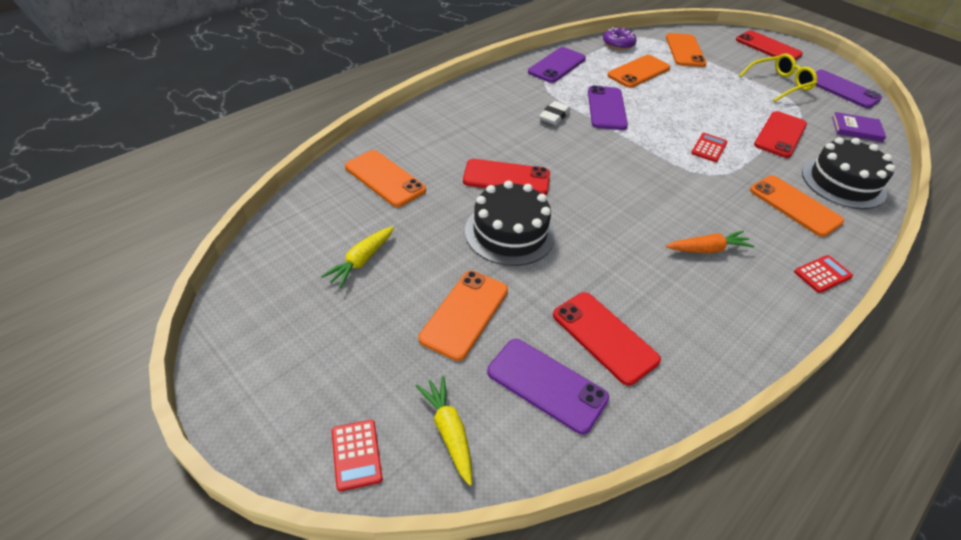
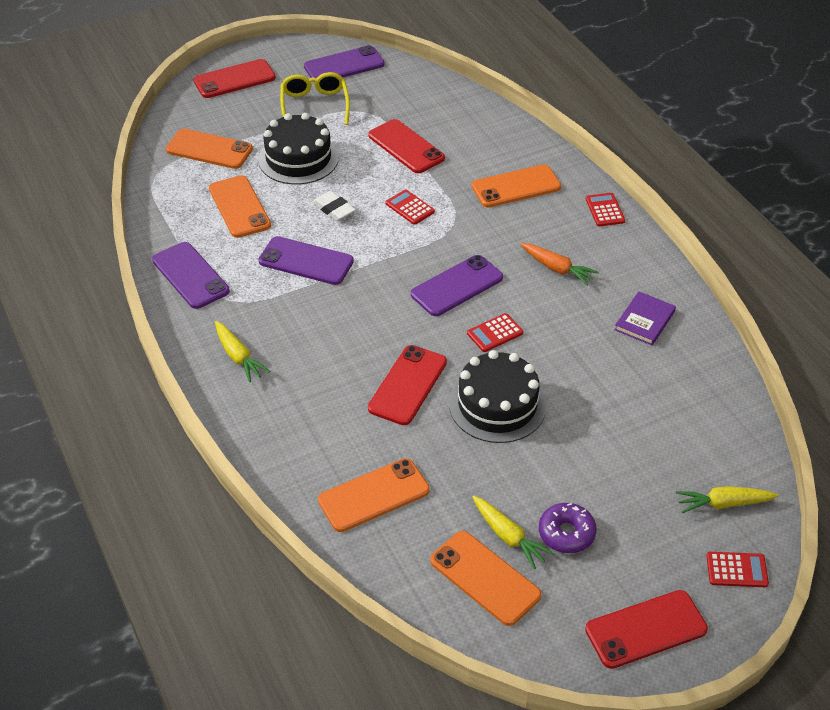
camera: 70 degrees left, 0 degrees up
orange phone [419,271,508,361] -> orange phone moved to [430,531,542,626]
purple phone [487,339,609,434] -> purple phone moved to [411,255,503,316]
white eraser [539,101,570,125] -> white eraser moved to [312,191,356,221]
red phone [553,292,661,386] -> red phone moved to [585,590,708,669]
purple donut [603,28,636,50] -> purple donut moved to [539,503,597,553]
orange carrot [666,231,755,253] -> orange carrot turned 120 degrees clockwise [520,243,599,285]
black cake [802,137,895,209] -> black cake moved to [258,113,339,185]
purple book [832,112,886,142] -> purple book moved to [614,291,676,345]
none -> yellow carrot [215,321,271,382]
none -> red calculator [467,313,523,352]

